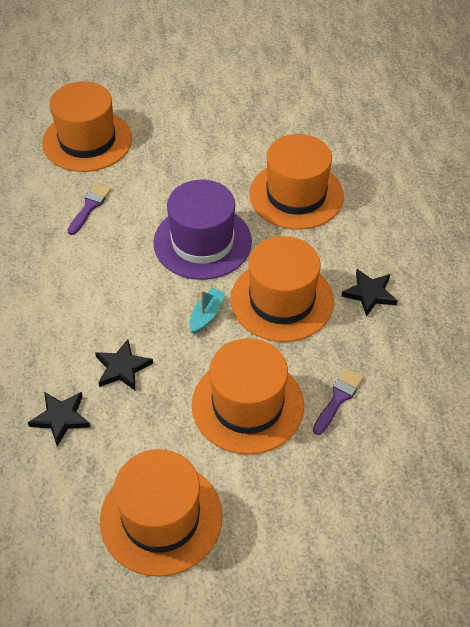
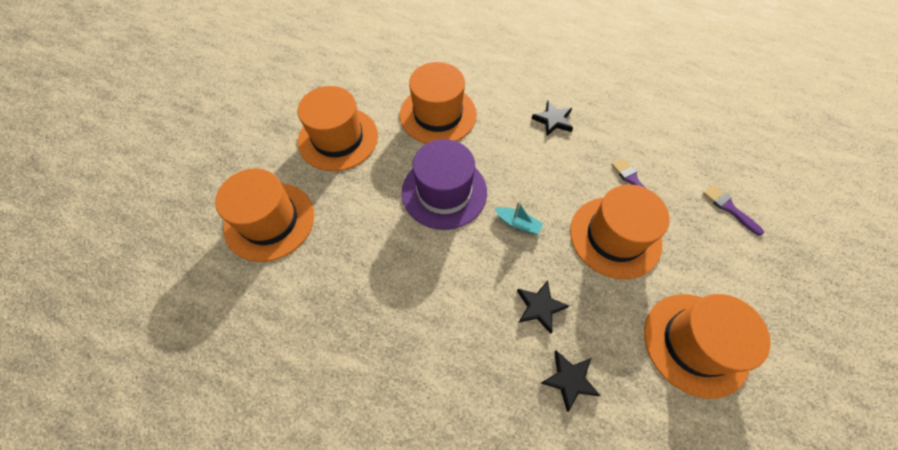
camera: 60 degrees left, 10 degrees up
purple brush [67,183,111,235] -> purple brush moved to [703,185,764,236]
turquoise boat [189,288,225,334] -> turquoise boat turned 150 degrees clockwise [495,202,544,234]
orange hat [230,236,334,342] -> orange hat moved to [298,86,378,171]

